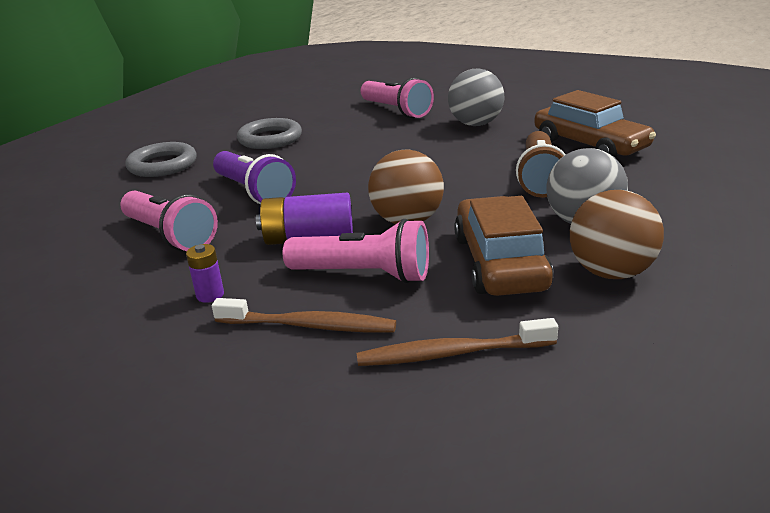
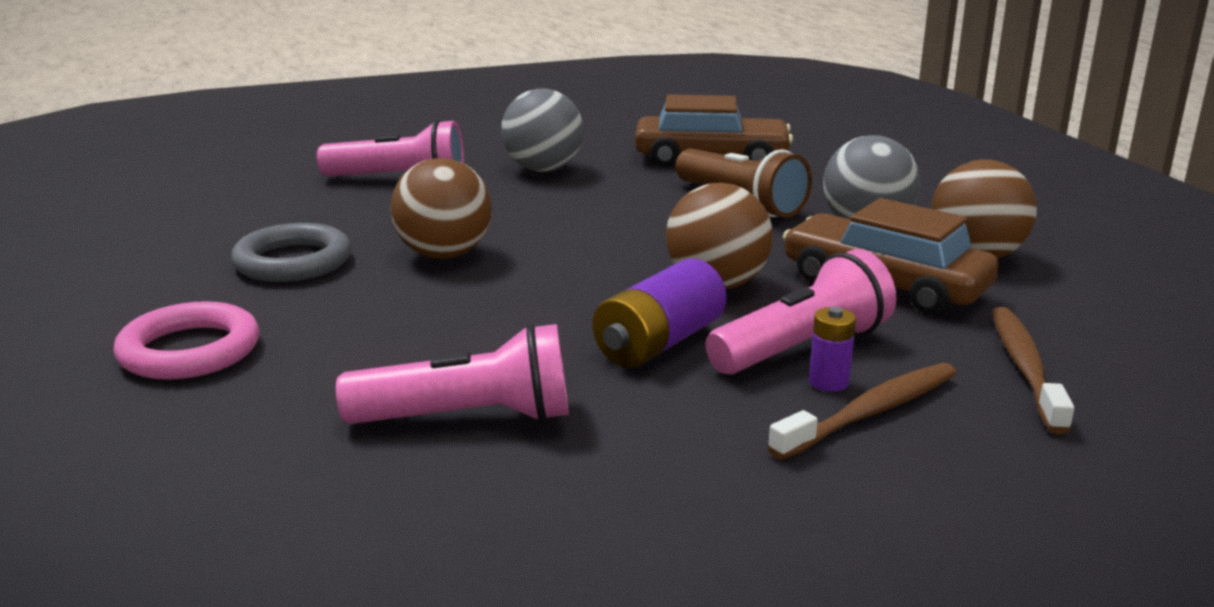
camera: 50 degrees left, 5 degrees down
grey ring [125,142,197,177] -> pink ring [113,301,259,380]
purple battery [186,244,224,303] -> purple battery moved to [809,307,856,392]
purple flashlight [213,151,296,204] -> none
brown toothbrush [357,318,558,366] -> brown toothbrush turned 150 degrees clockwise [992,307,1074,434]
none -> brown ball [390,158,492,259]

